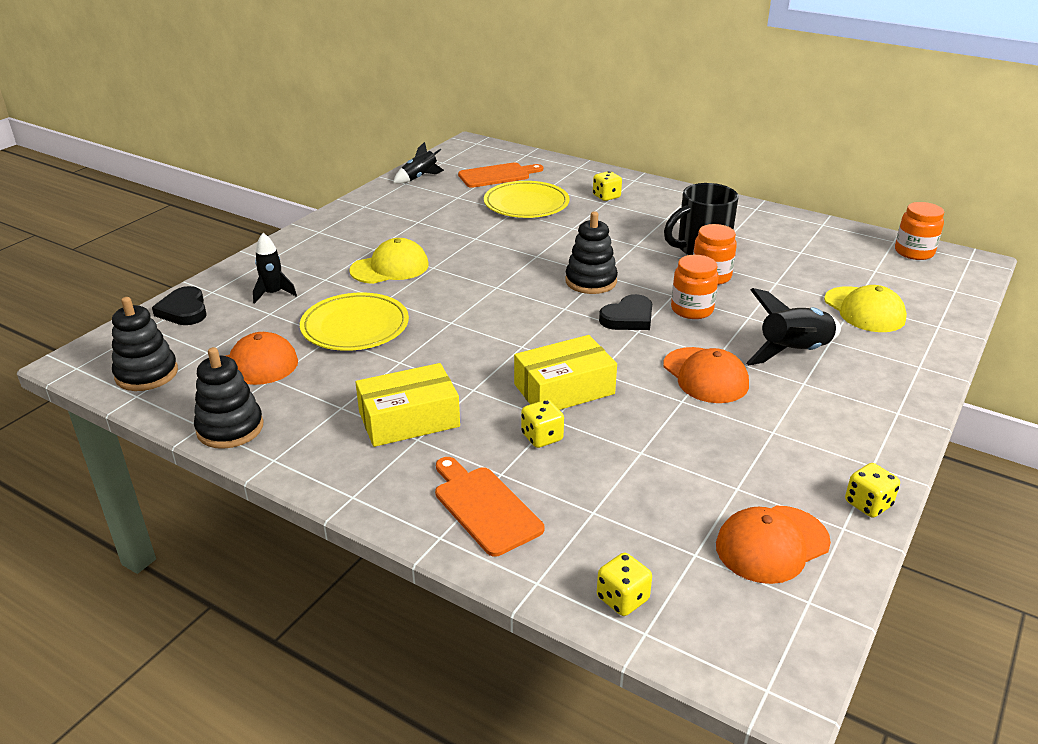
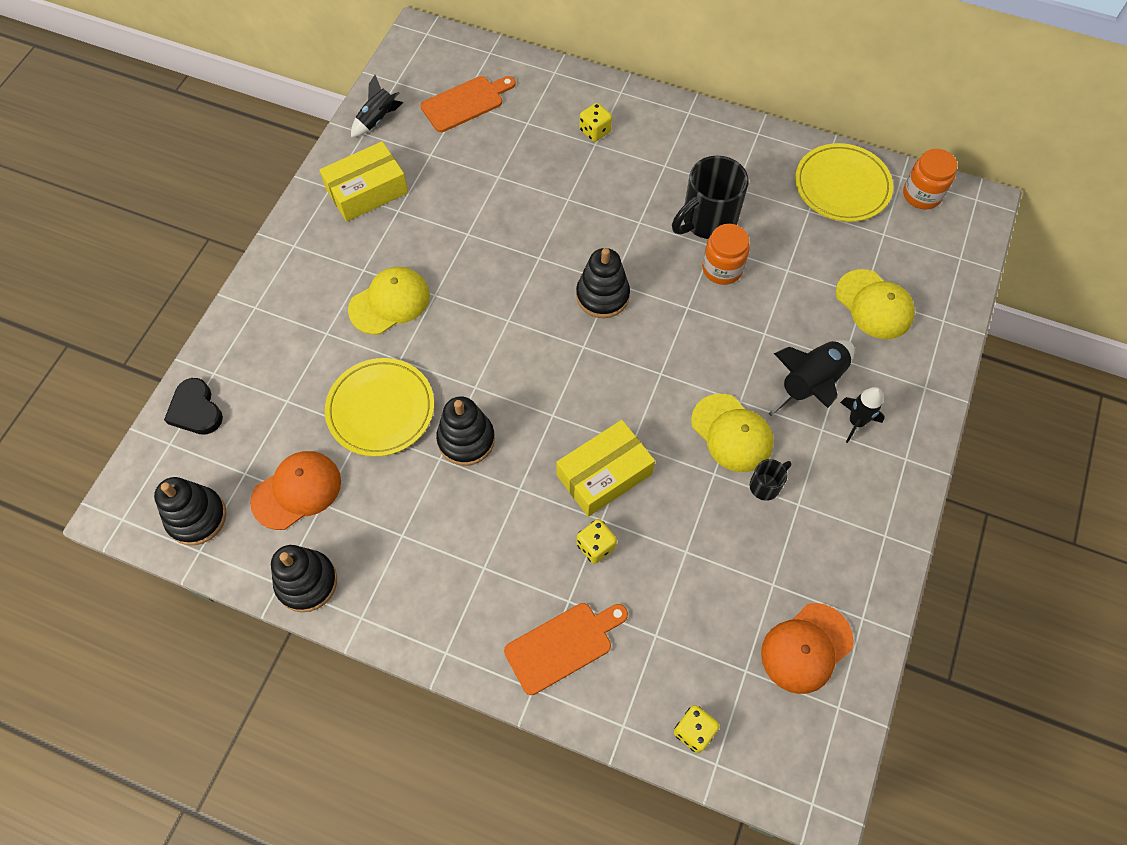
camera: 10 degrees left, 30 degrees up
black rocket [253,233,297,304] -> black rocket moved to [840,387,885,443]
yellow box [355,363,460,447] -> yellow box moved to [320,141,408,222]
orange cutting board [435,457,544,557] -> orange cutting board turned 105 degrees clockwise [504,603,628,695]
yellow plate [484,181,570,218] -> yellow plate moved to [795,143,893,222]
black heart [599,294,652,330] -> none
orange cap [663,347,749,403] -> yellow cap [691,394,774,472]
orange jar [671,255,719,319] -> none
yellow dice [845,463,900,518] -> none
none -> black stacking toy [436,396,495,466]
none -> black mug [750,459,792,501]

